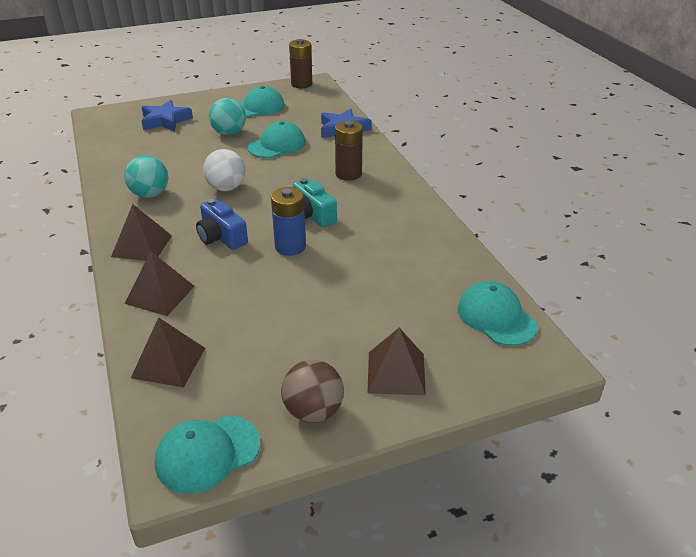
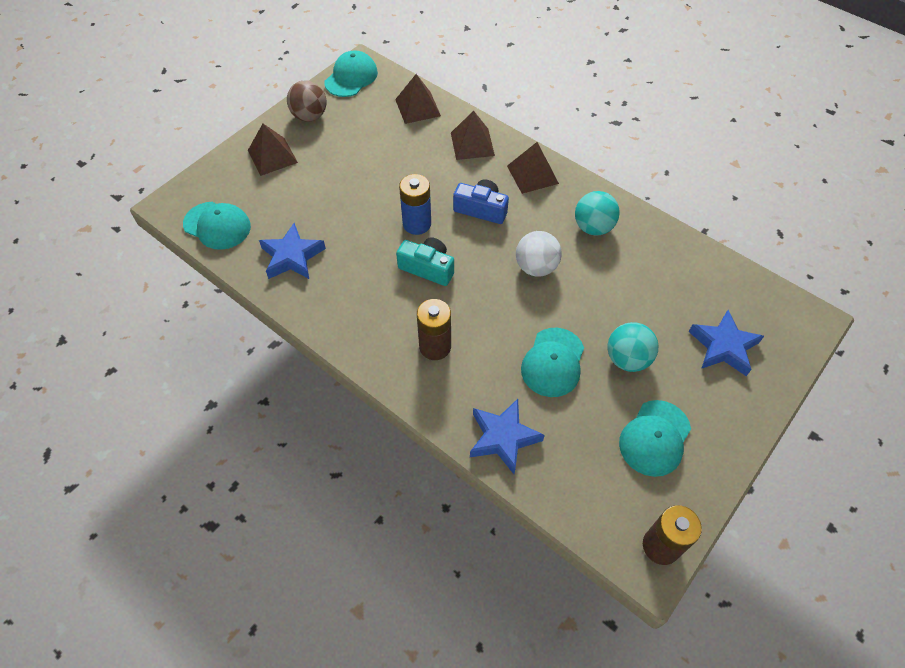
camera: 150 degrees right, 20 degrees up
none -> blue star [259,223,326,279]

